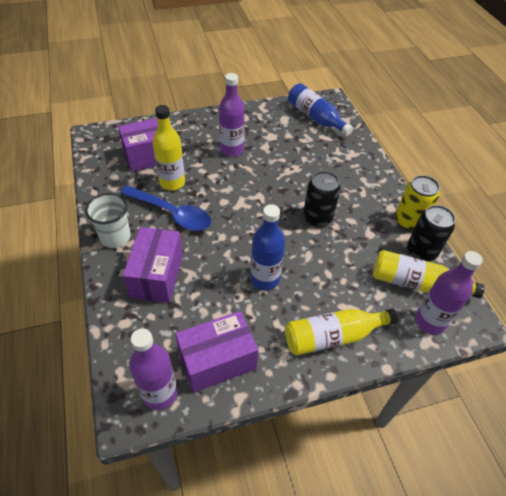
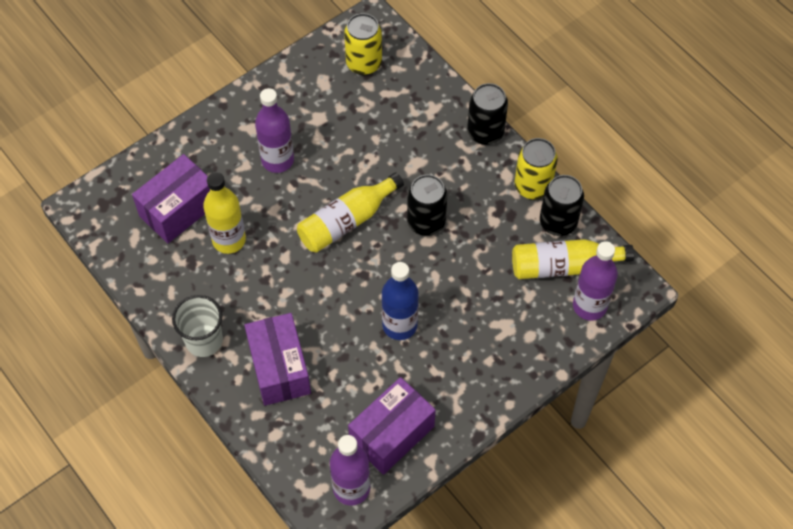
camera: 20 degrees left, 10 degrees up
blue spoon [120,185,211,231] -> none
yellow bottle [285,308,399,356] -> yellow bottle moved to [297,172,404,253]
blue bottle [288,83,353,136] -> yellow can [344,13,382,75]
none -> black can [467,83,508,145]

